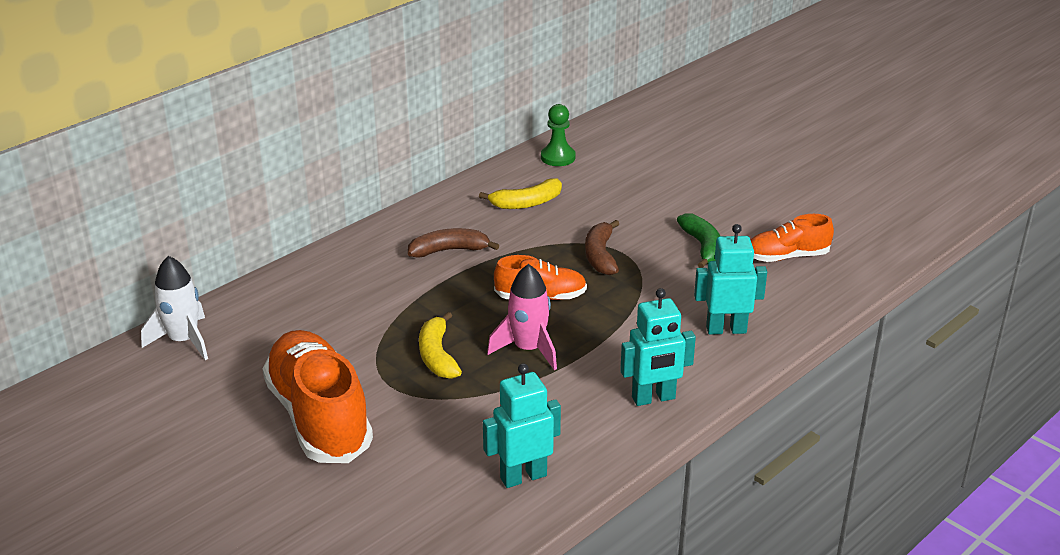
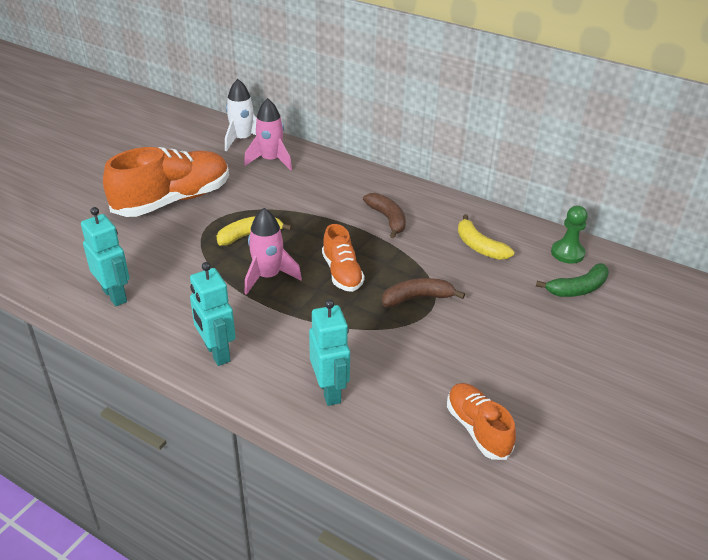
camera: 75 degrees right, 5 degrees up
green banana [677,213,720,268] -> green banana moved to [536,263,609,297]
none -> pink rocket [244,98,292,171]

